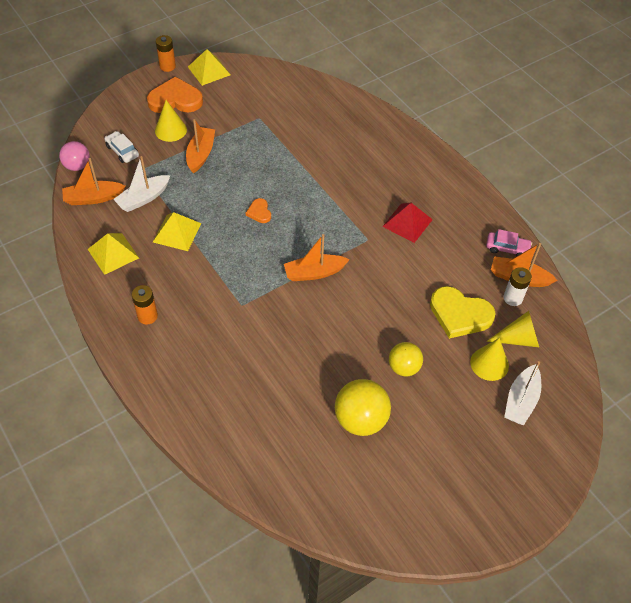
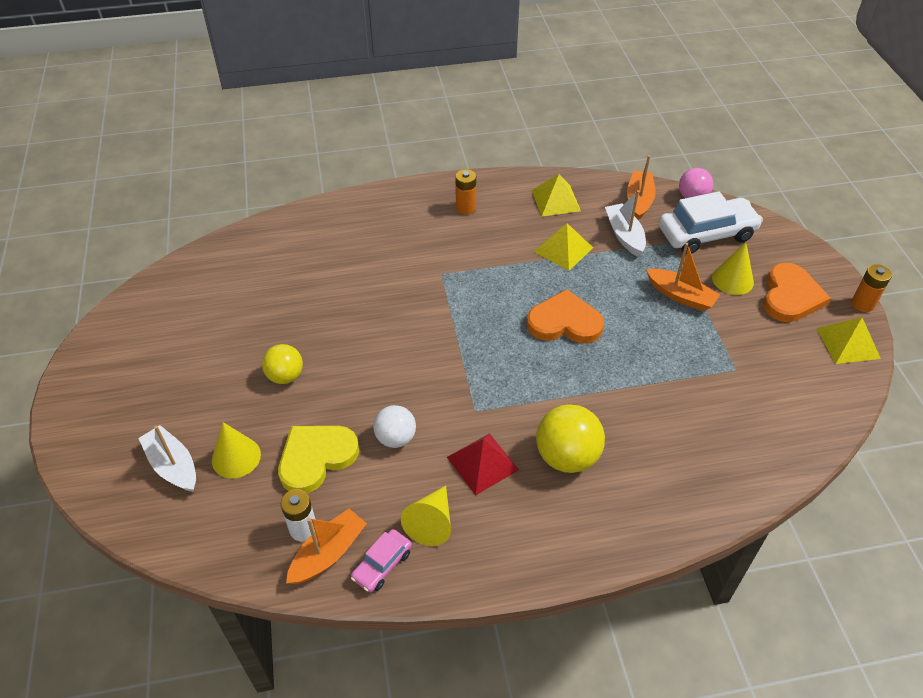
camera: 115 degrees right, 5 degrees down
white car [104,131,139,163] -> white car [659,191,763,254], size x1.98
orange heart [246,198,271,223] -> orange heart [527,289,604,344], size x2.03
orange boat [284,234,350,281] -> none
yellow ball [335,379,391,436] -> yellow ball moved to [536,404,605,473]
yellow cone [487,311,539,347] -> yellow cone moved to [401,486,451,546]
none -> white ball [373,405,416,448]

